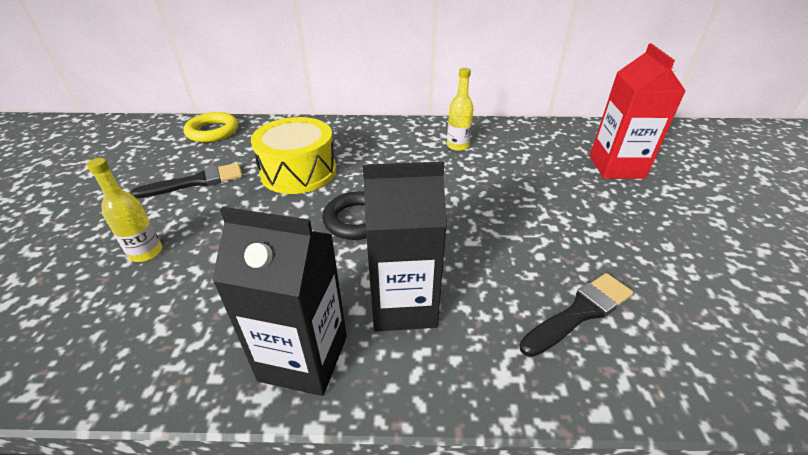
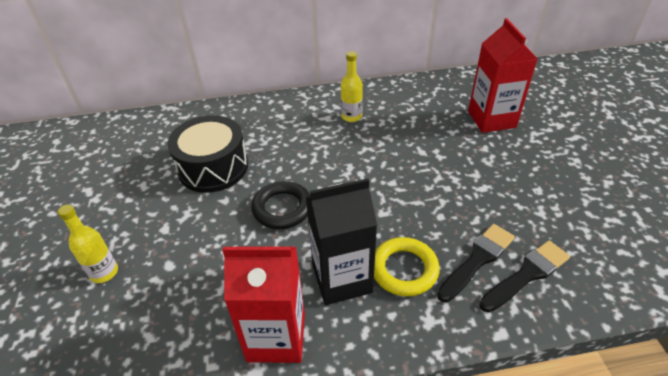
camera: 10 degrees left, 5 degrees up
black brush [131,163,243,198] -> black brush moved to [479,240,570,312]
yellow ring [183,112,238,142] -> yellow ring moved to [374,237,440,296]
black carton [212,207,347,396] -> red carton [222,247,305,363]
yellow drum [251,117,337,194] -> black drum [168,115,248,193]

